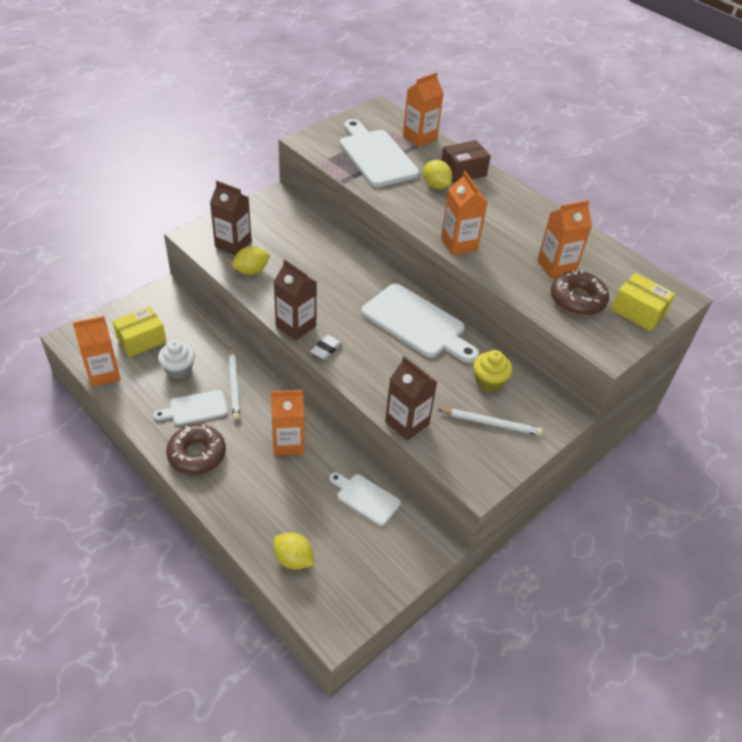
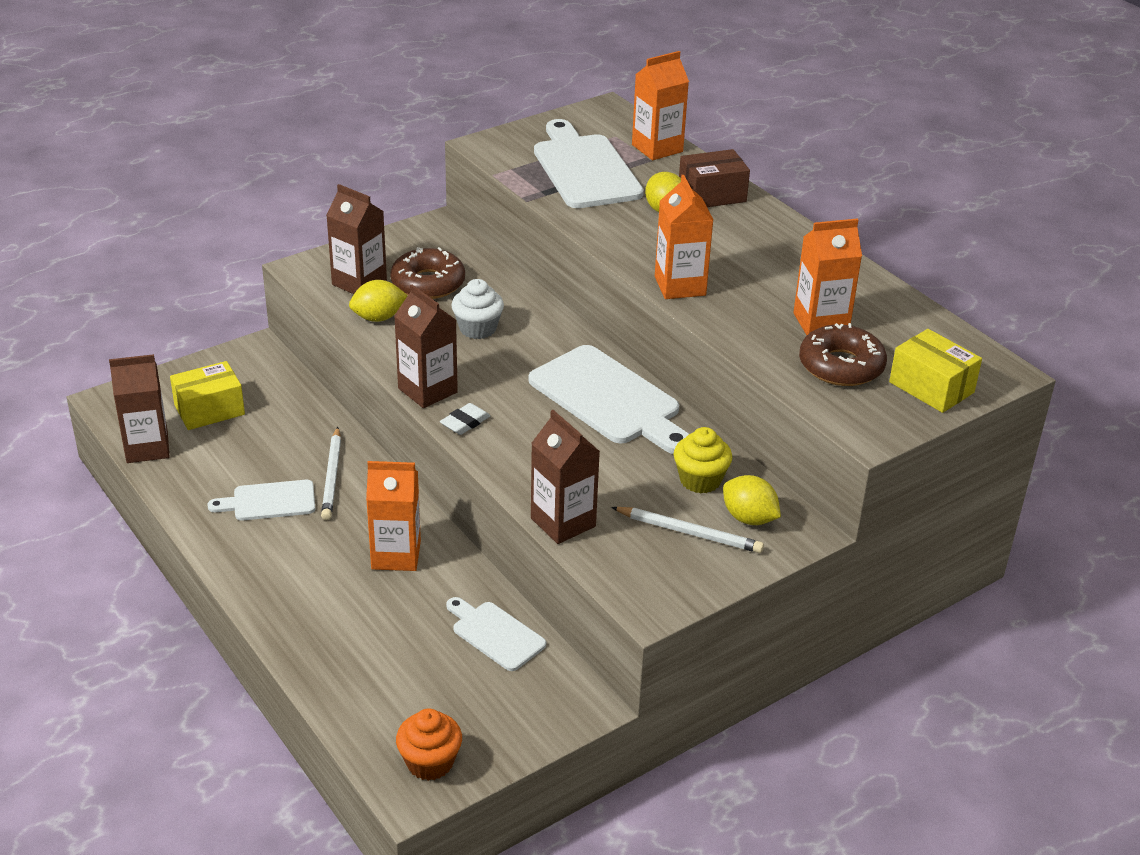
camera: 10 degrees right, 10 degrees down
orange carton [73,316,120,387] -> brown carton [109,354,170,463]
white cupcake [158,340,195,379] -> white cupcake moved to [451,279,504,339]
brown donut [166,424,226,475] -> brown donut moved to [390,247,465,299]
yellow lemon [273,532,314,570] -> yellow lemon moved to [723,475,781,525]
none -> orange cupcake [396,709,462,781]

